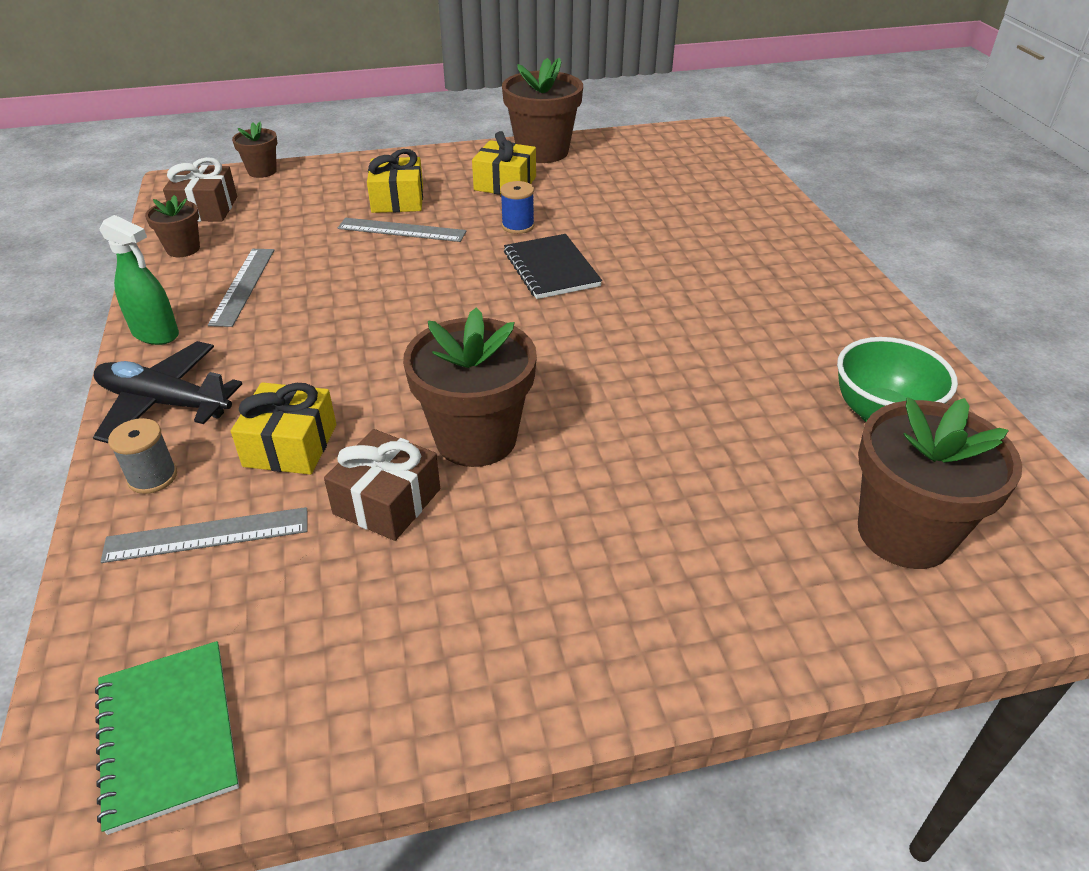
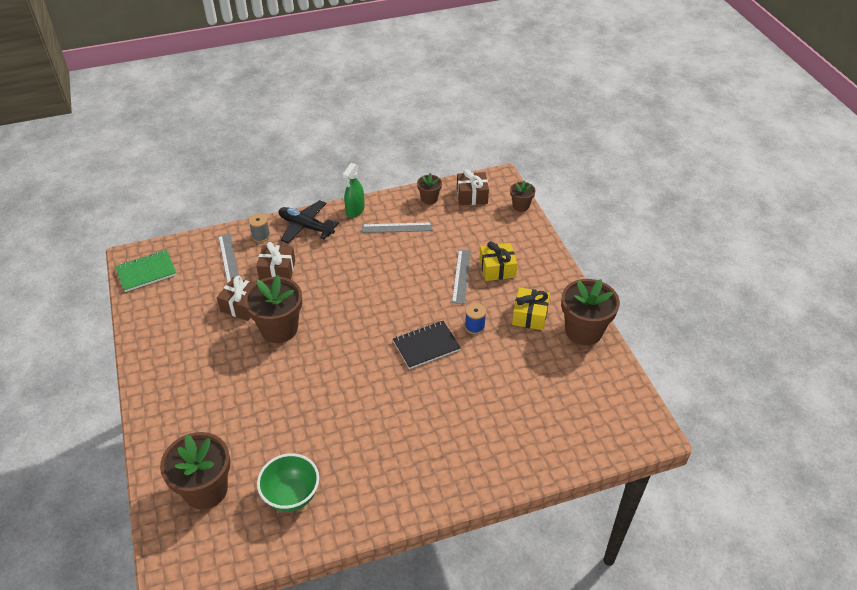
camera: 85 degrees right, 5 degrees up
black plane [93,341,242,443] -> black plane turned 75 degrees counterclockwise [279,200,339,243]
yellow gift [231,382,336,475] -> brown gift [256,242,295,280]

